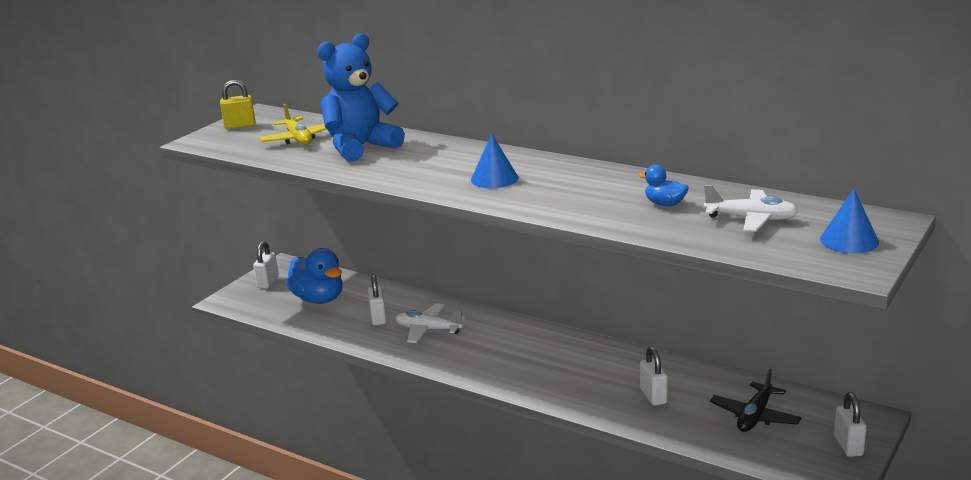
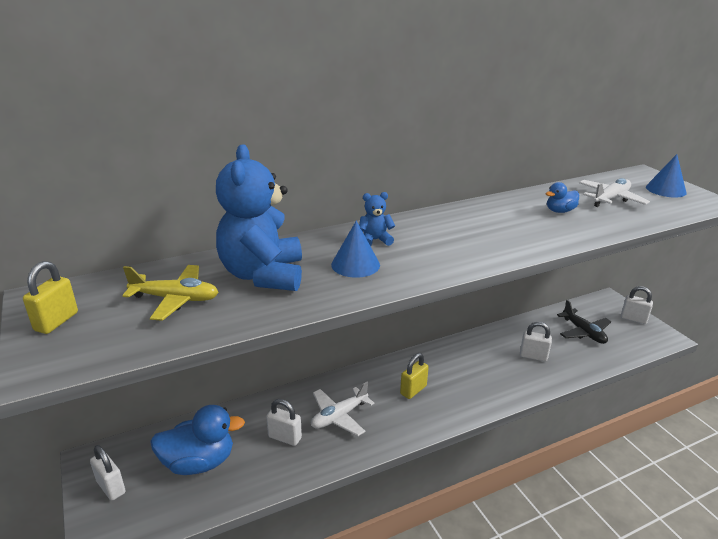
camera: 60 degrees left, 5 degrees up
blue cone [471,134,518,188] -> blue cone moved to [331,221,380,278]
none -> blue teddy bear [359,192,395,246]
none -> yellow padlock [400,353,429,399]

